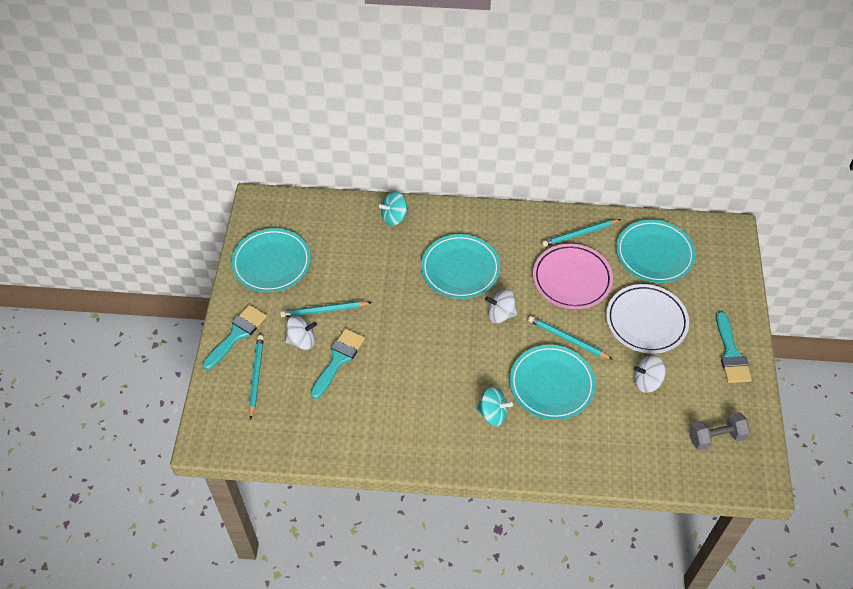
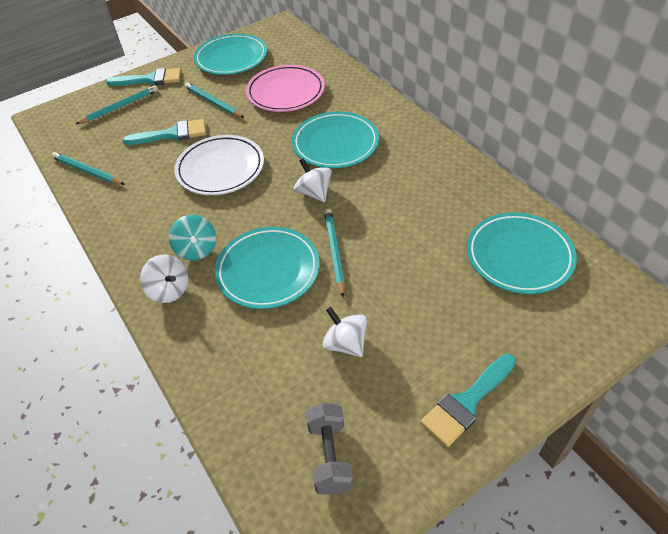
camera: 55 degrees right, 5 degrees down
white spinning top [285,316,317,350] -> white spinning top moved to [140,254,188,303]
turquoise spinning top [379,191,408,226] -> none
pink plate [533,244,613,309] -> pink plate moved to [246,65,325,112]
turquoise pencil [542,219,621,247] -> turquoise pencil moved to [51,152,125,185]
white plate [606,284,689,354] -> white plate moved to [174,135,264,195]
grey dumbbell [689,412,750,450] -> grey dumbbell turned 45 degrees clockwise [306,403,354,495]

